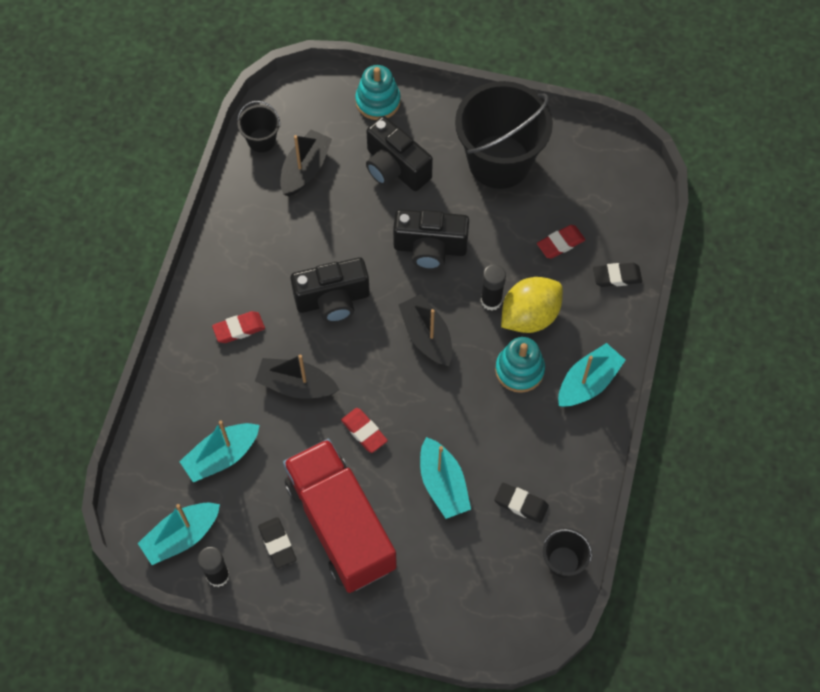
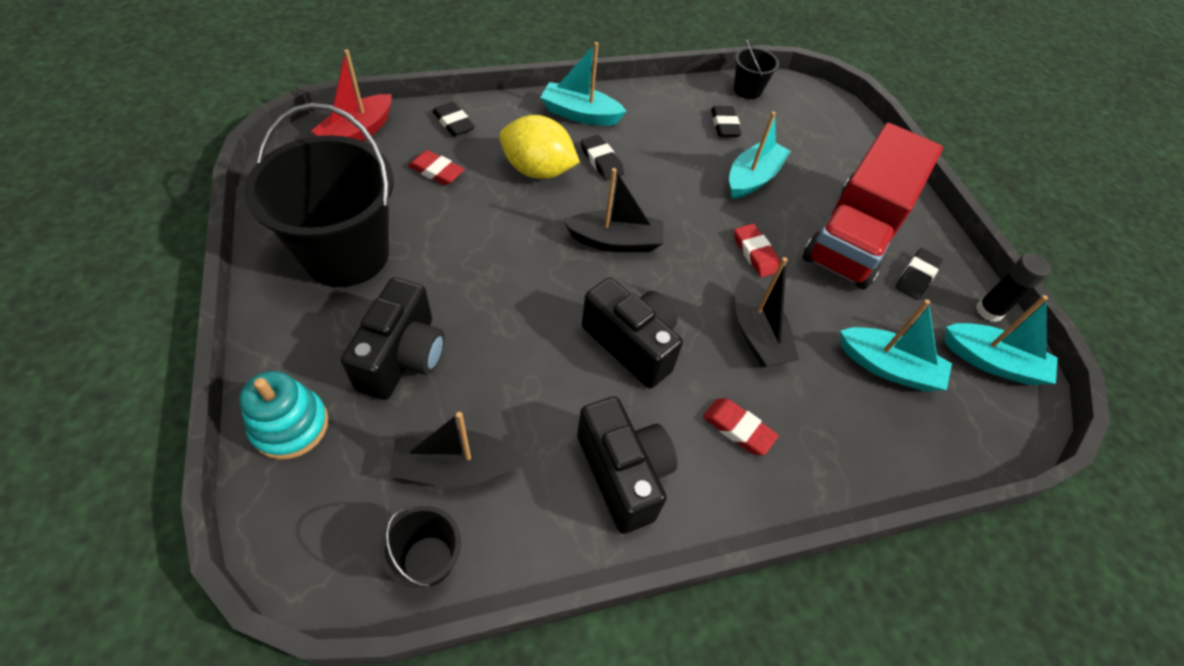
camera: 125 degrees left, 10 degrees down
red eraser [341,408,388,453] -> red eraser turned 45 degrees counterclockwise [734,224,780,277]
black camera [393,209,469,270] -> black camera moved to [577,397,677,534]
black boat [398,294,452,367] -> black boat turned 120 degrees counterclockwise [564,168,664,252]
black glue stick [481,264,506,311] -> none
turquoise stacking toy [495,337,545,393] -> black eraser [581,135,624,181]
none -> red boat [311,49,392,141]

